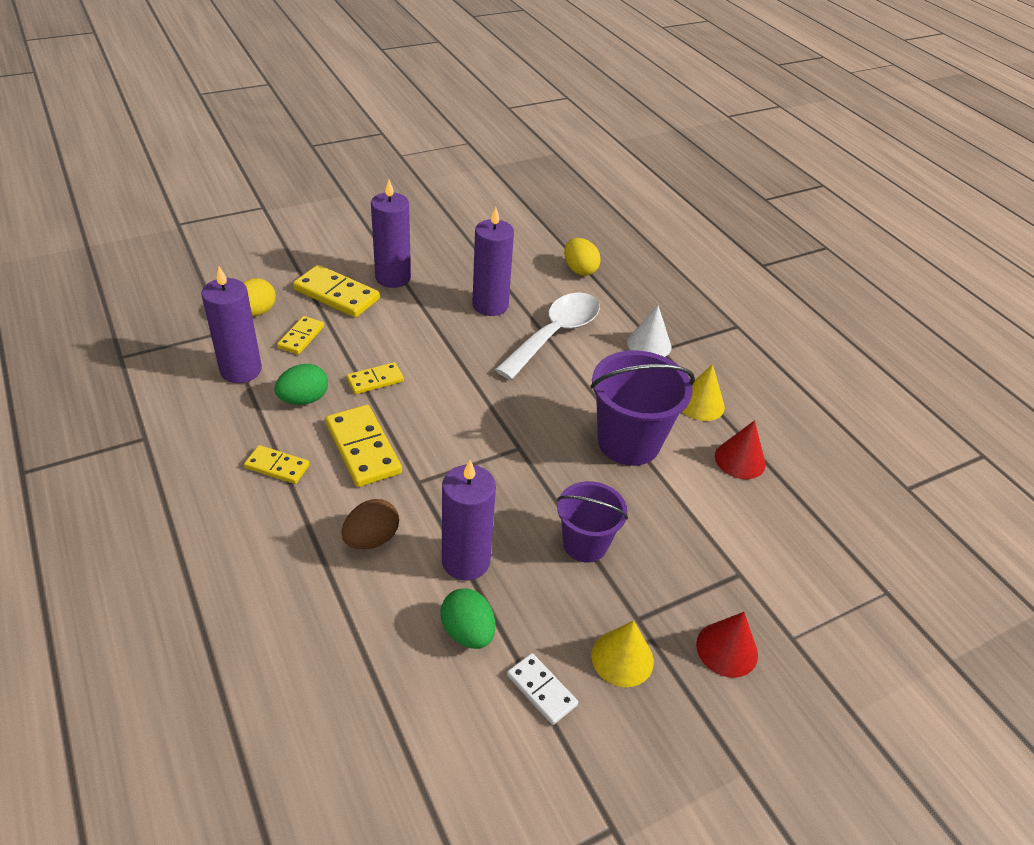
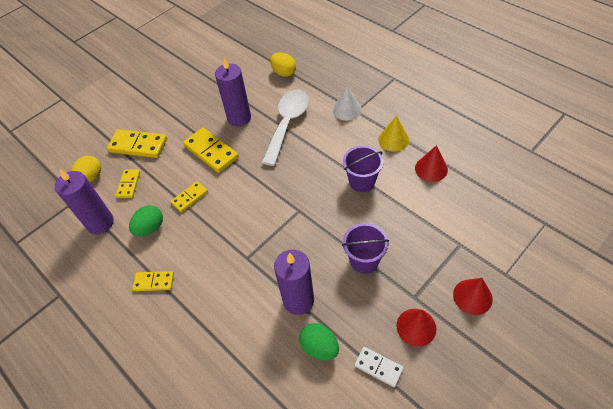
camera: 10 degrees left, 10 degrees up
yellow domino [325,405,402,487] -> yellow domino moved to [183,128,239,173]
brown egg [342,499,399,549] -> none
purple candle [371,180,411,288] -> none
purple bucket [590,350,695,466] -> purple bucket [343,146,384,192], size x0.64
yellow cone [591,620,654,687] -> red cone [396,309,437,347]

